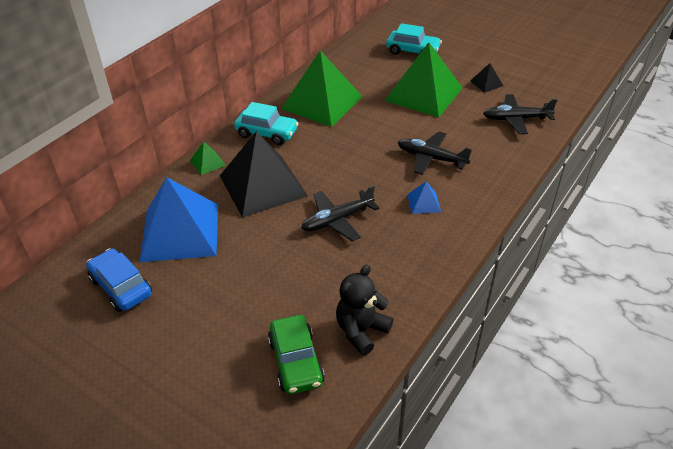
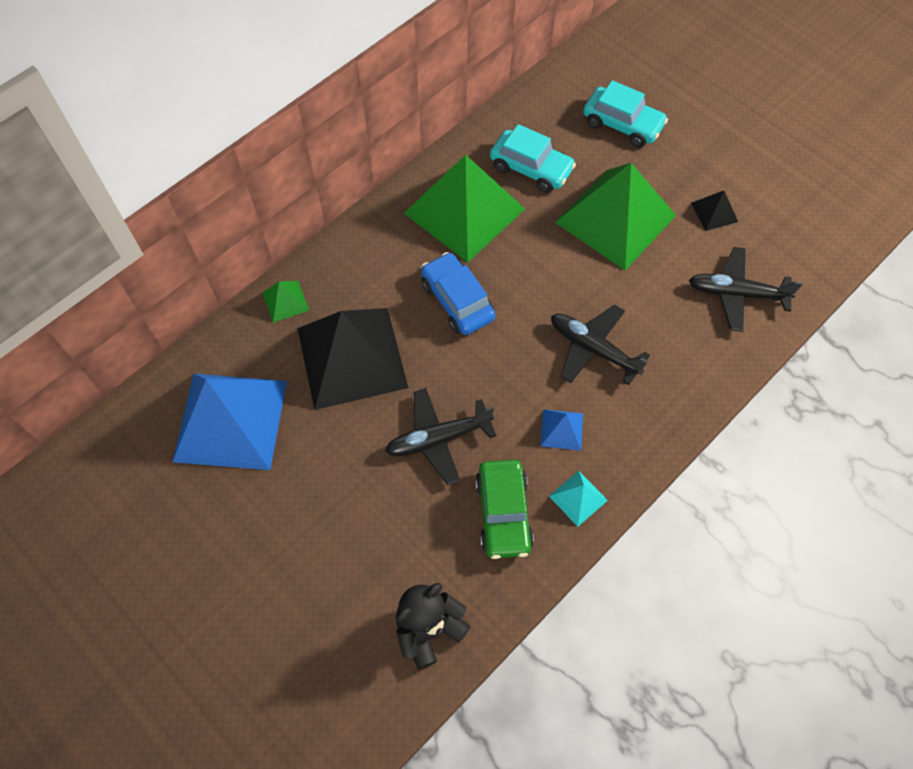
camera: 10 degrees right, 20 degrees up
blue car [86,248,152,312] -> blue car moved to [421,252,495,335]
turquoise car [234,102,299,145] -> turquoise car moved to [490,124,576,193]
green car [268,315,325,394] -> green car moved to [475,460,534,559]
none -> turquoise pyramid [549,471,608,527]

